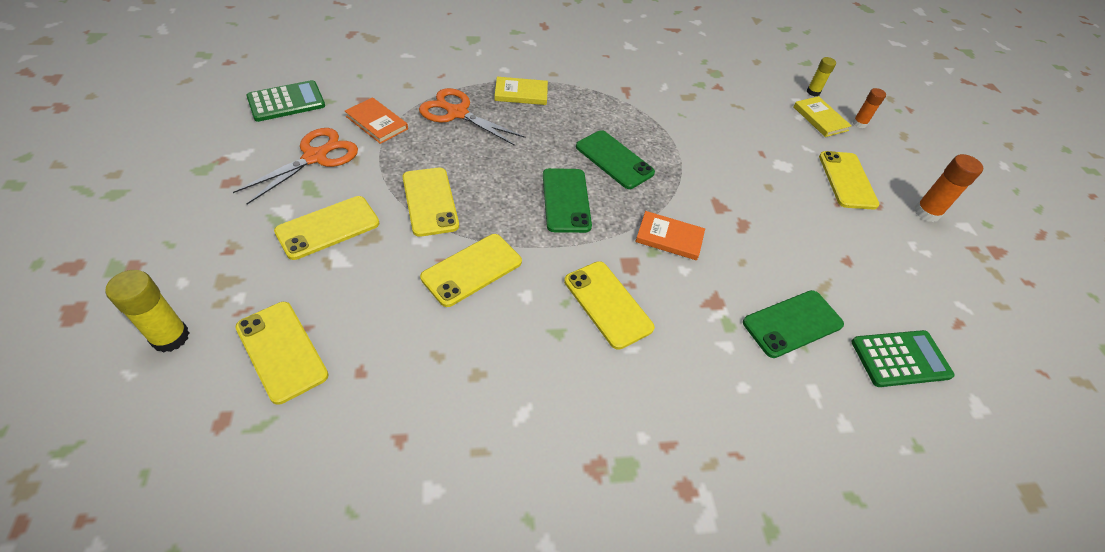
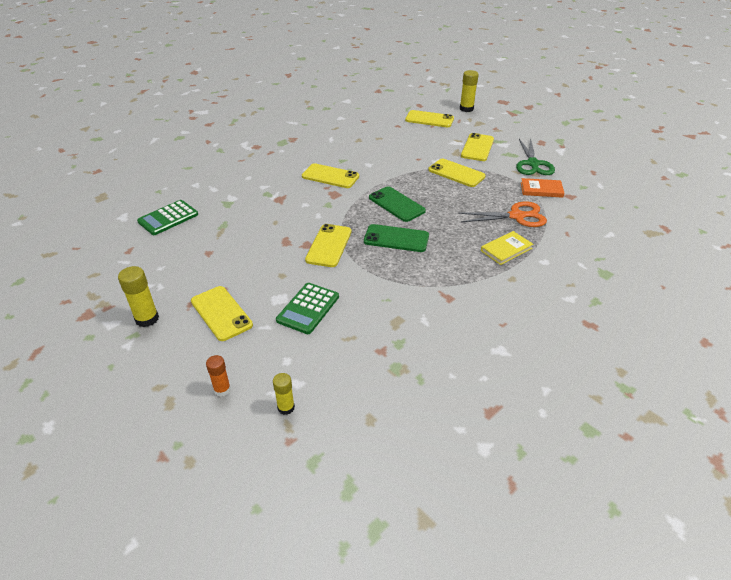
camera: 150 degrees right, 10 degrees down
orange scissors [233,128,358,204] -> green scissors [516,138,555,175]
green calculator [246,80,325,122] -> green calculator moved to [276,283,339,334]
yellow phone [420,234,522,307] -> yellow phone moved to [305,224,352,267]
orange book [635,211,705,260] -> none
green phone [743,290,844,358] -> none
yellow book [793,96,852,137] -> none
orange glue stick [914,154,983,222] -> yellow glue stick [118,266,159,327]

